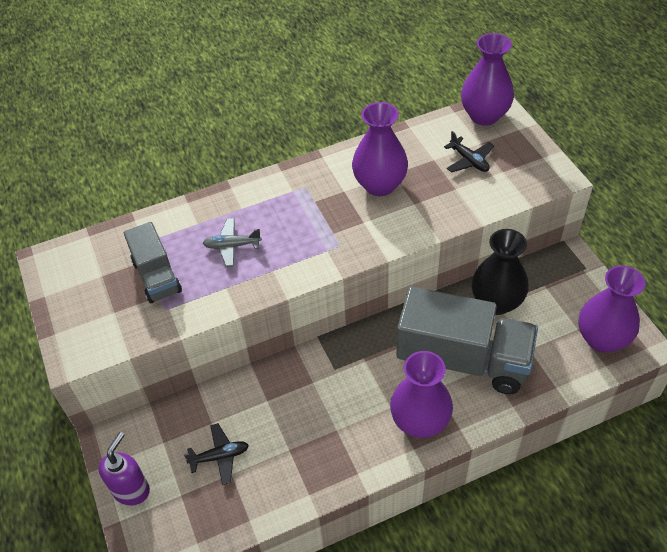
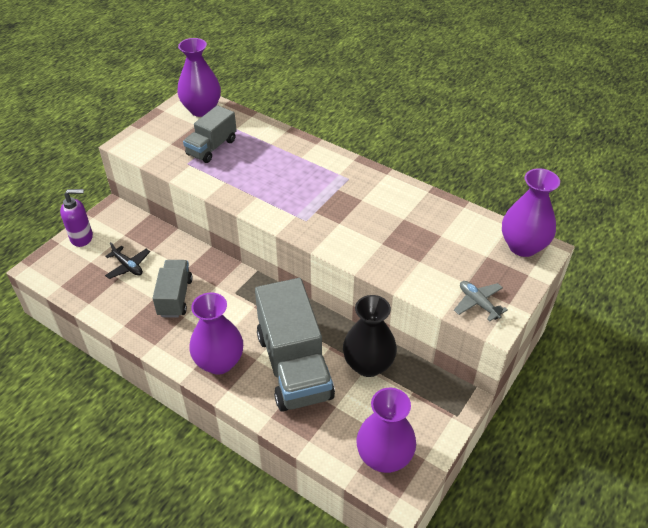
camera: 55 degrees right, 5 degrees down
grey plane [203,218,262,267] -> grey plane moved to [454,281,508,321]
purple vase [352,102,408,196] -> purple vase moved to [177,38,221,117]
black plane [444,131,494,173] -> none
none -> grey truck [153,260,193,318]

